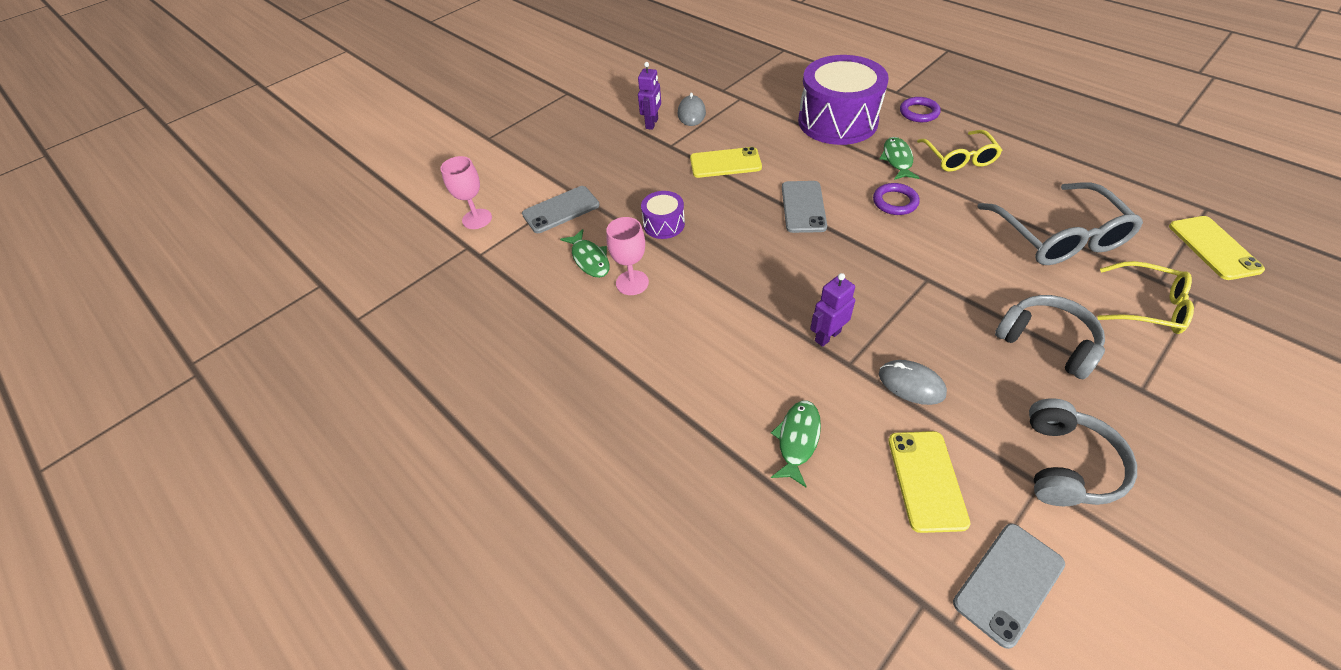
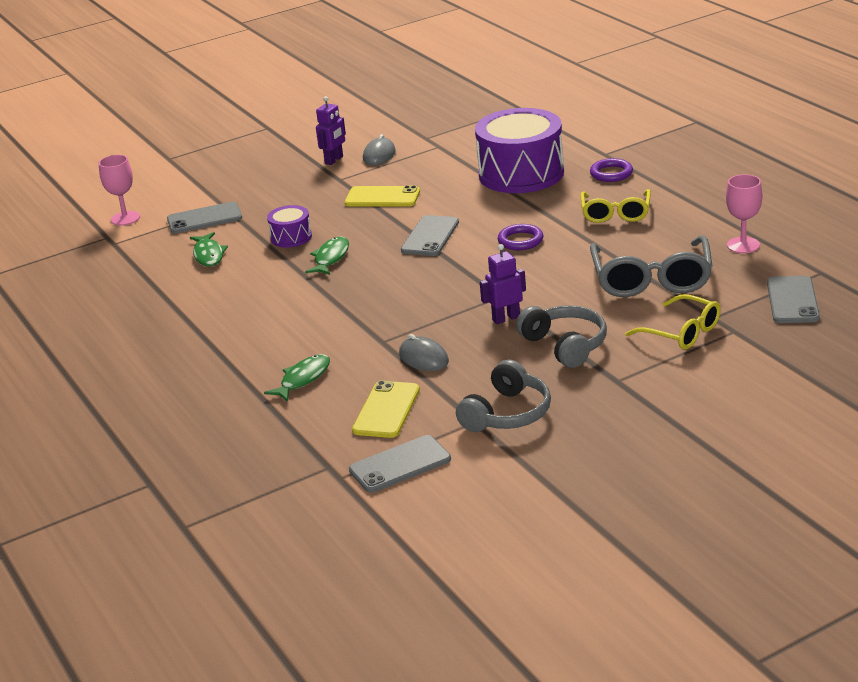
camera: 15 degrees right, 20 degrees down
pink goblet [606,217,649,295] -> pink goblet moved to [726,174,762,253]
purple robot [810,273,855,347] -> purple robot moved to [480,244,526,324]
green fish [879,137,919,180] -> green fish moved to [305,237,349,275]
yellow phone [1169,216,1265,280] -> grey phone [767,276,820,323]

